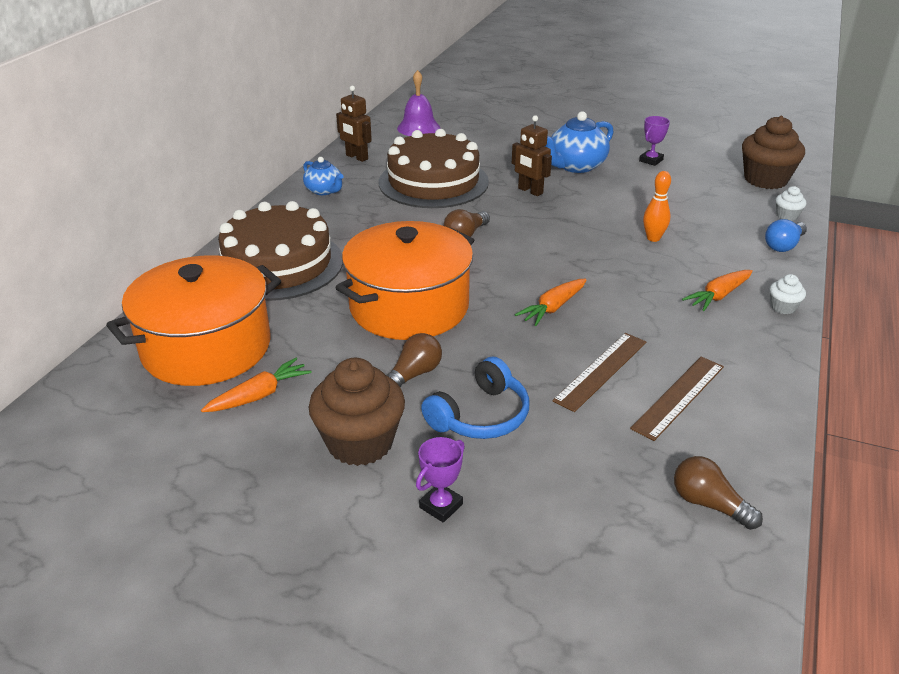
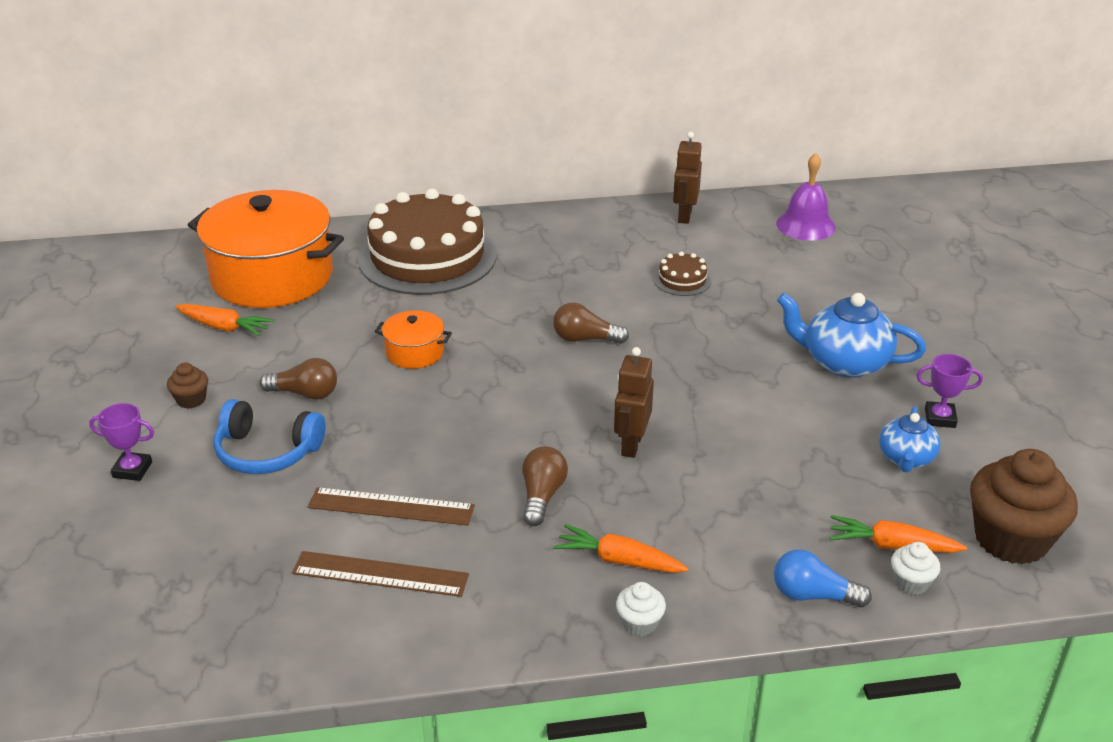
camera: 60 degrees right, 0 degrees up
blue teapot [303,157,344,195] -> blue teapot moved to [879,406,940,472]
brown cupcake [309,358,405,466] -> brown cupcake [167,363,208,409], size x0.46
orange pot [335,221,474,340] -> orange pot [375,310,452,369], size x0.44
brown cake [379,129,489,208] -> brown cake [654,251,712,296], size x0.41
brown robot [512,115,552,196] -> brown robot moved to [614,347,654,458]
orange carrot [515,279,587,326] -> orange carrot moved to [830,515,967,553]
orange bowling pin [643,171,671,242] -> none
brown light bulb [674,456,763,530] -> brown light bulb moved to [522,446,568,526]

